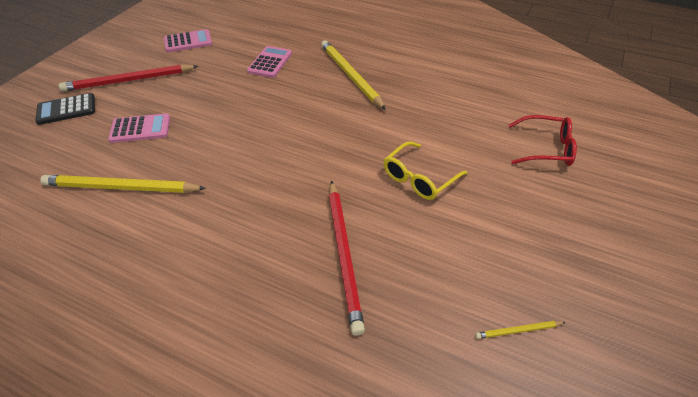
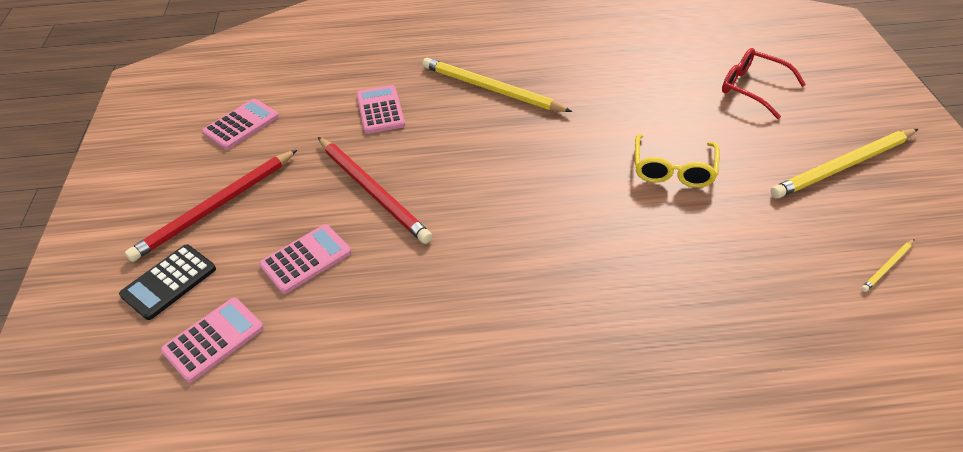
camera: 30 degrees left, 0 degrees up
yellow pencil [40,175,206,193] -> yellow pencil moved to [771,129,918,198]
red pencil [329,180,365,336] -> red pencil moved to [318,137,432,244]
red glasses [508,115,577,166] -> red glasses turned 120 degrees counterclockwise [722,48,806,119]
none -> pink calculator [161,298,264,383]

